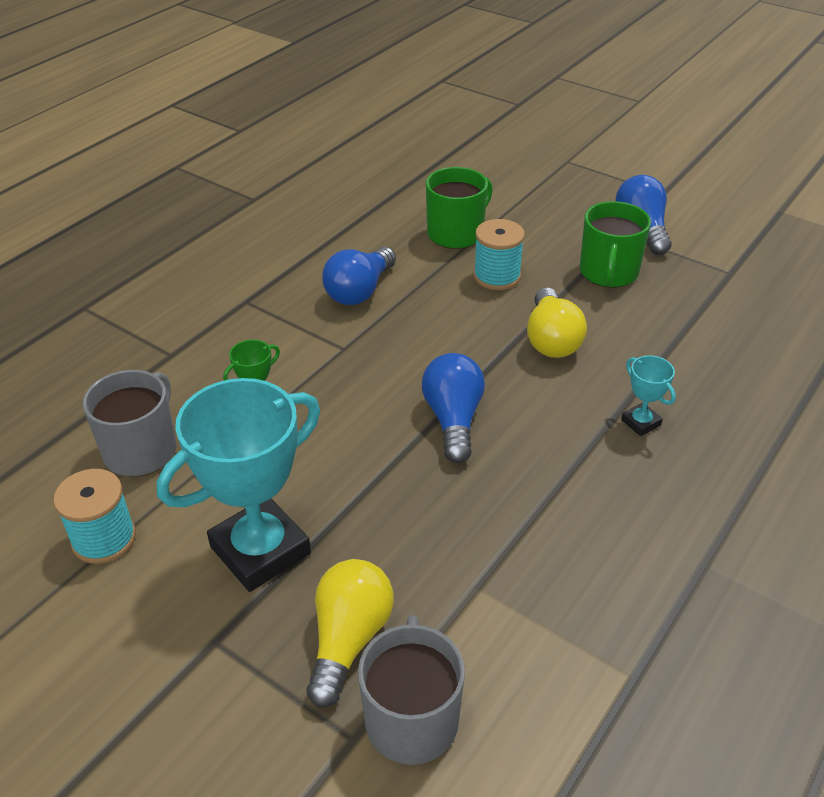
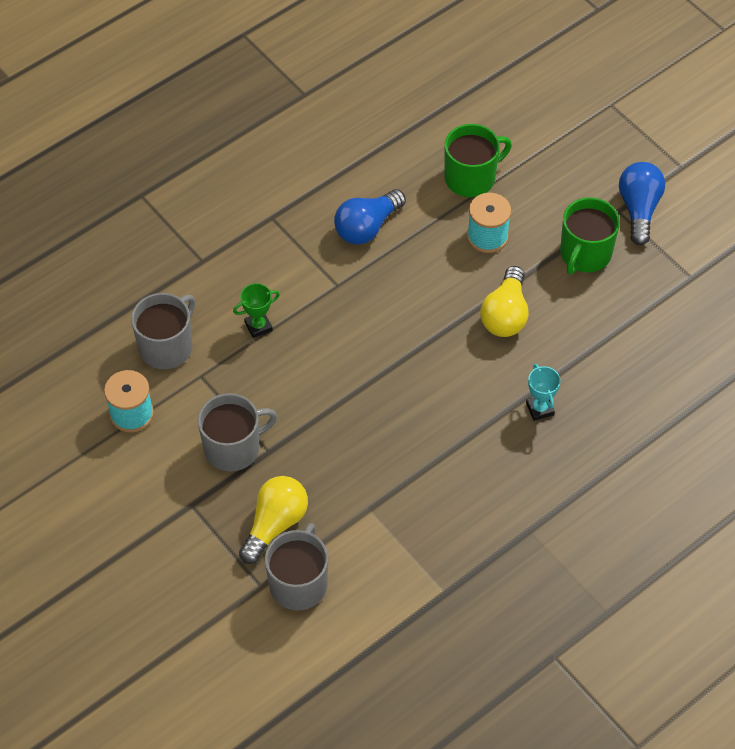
camera: 15 degrees right, 15 degrees up
turquoise trophy [157,378,320,592] -> grey mug [198,393,277,472]
blue light bulb [422,353,485,463] -> none

